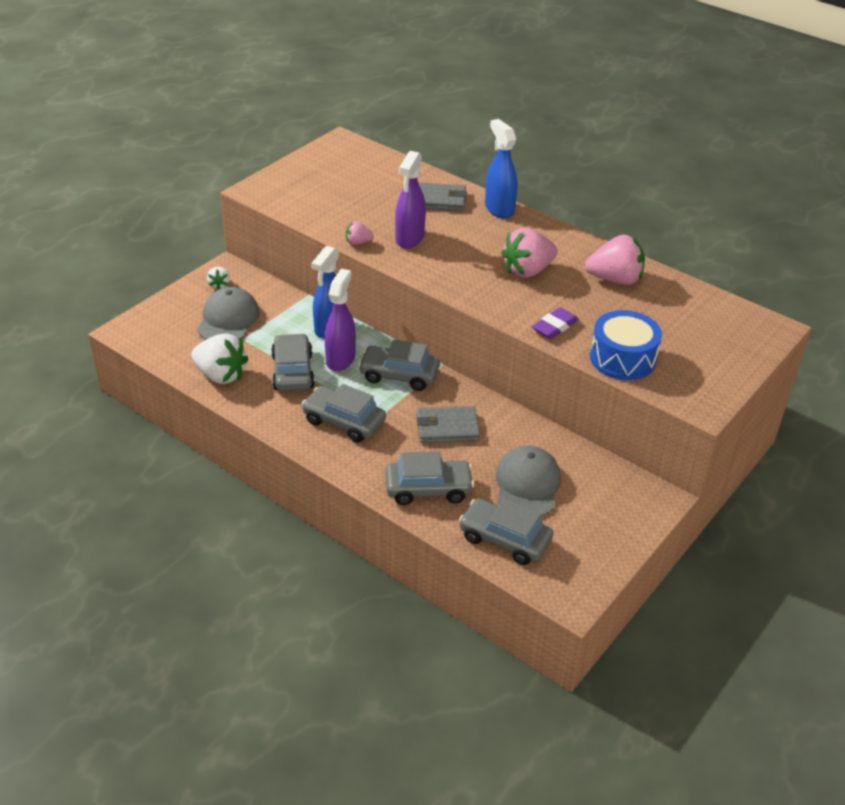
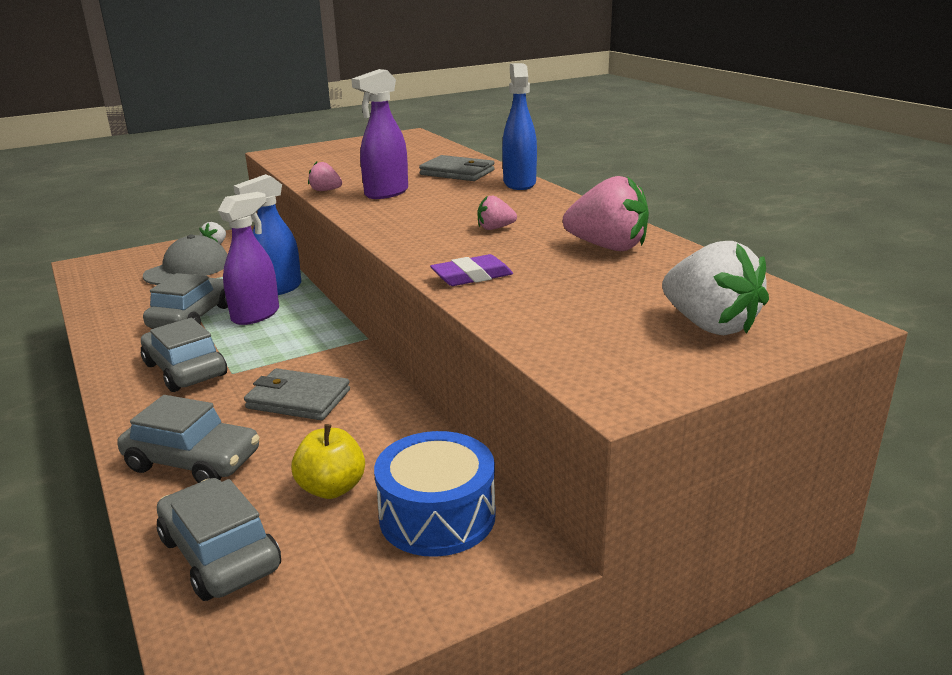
camera: 25 degrees right, 15 degrees down
white strawberry [191,333,249,384] -> white strawberry moved to [662,241,769,335]
grey car [358,339,440,391] -> none
grey cap [496,446,561,517] -> yellow apple [291,424,365,499]
pink strawberry [501,228,558,278] -> pink strawberry [478,195,517,230], size x0.50
blue drum [590,310,662,380] -> blue drum moved to [374,431,496,557]

